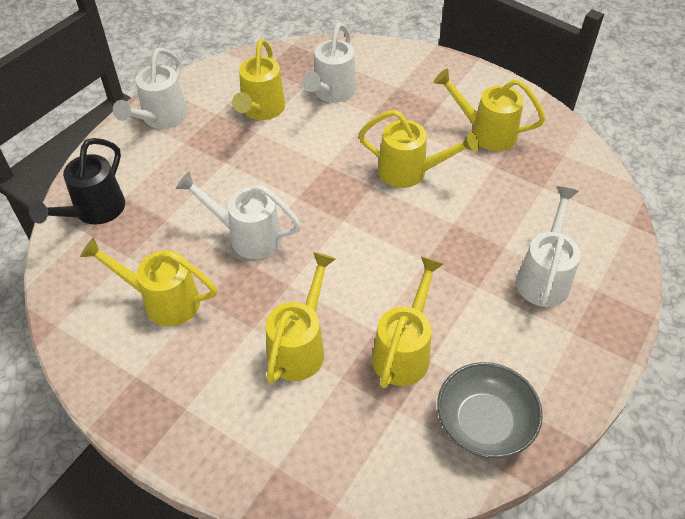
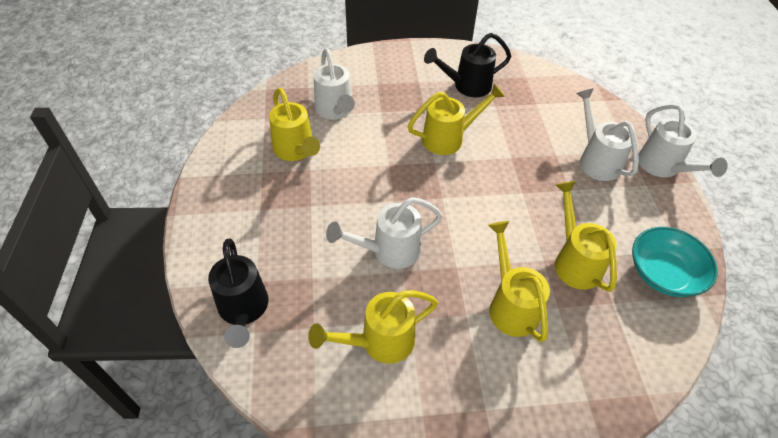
camera: 40 degrees left, 0 degrees up
white watering can [113,48,188,129] -> white watering can moved to [638,104,728,177]
yellow watering can [434,69,546,151] -> black watering can [424,33,511,97]
grey bowl [437,362,543,458] -> turquoise bowl [632,227,718,297]

